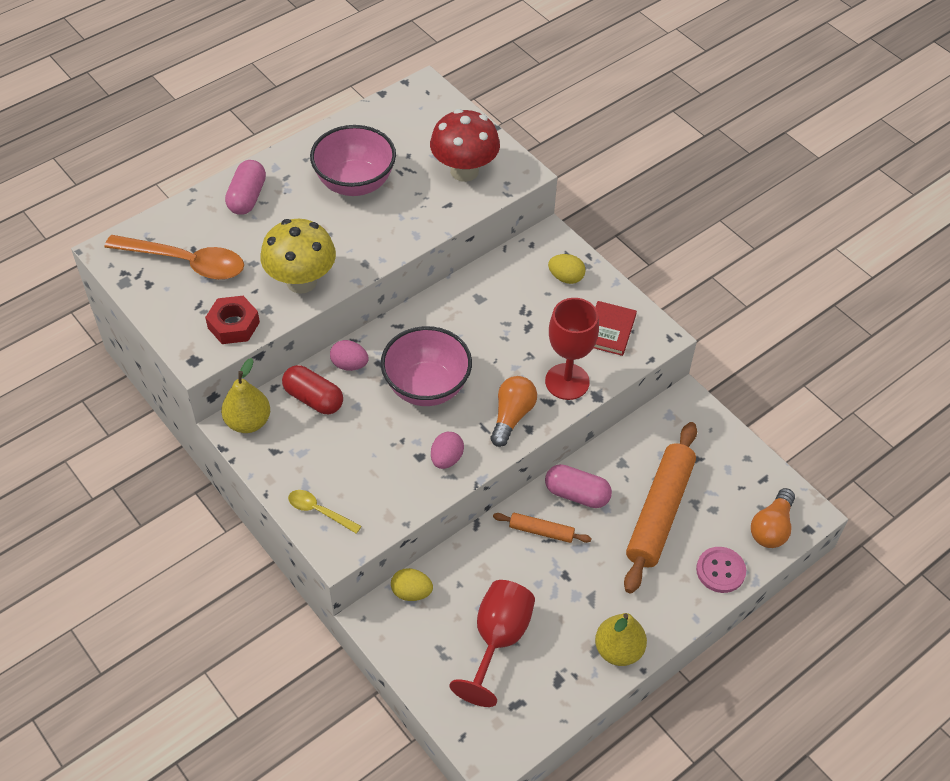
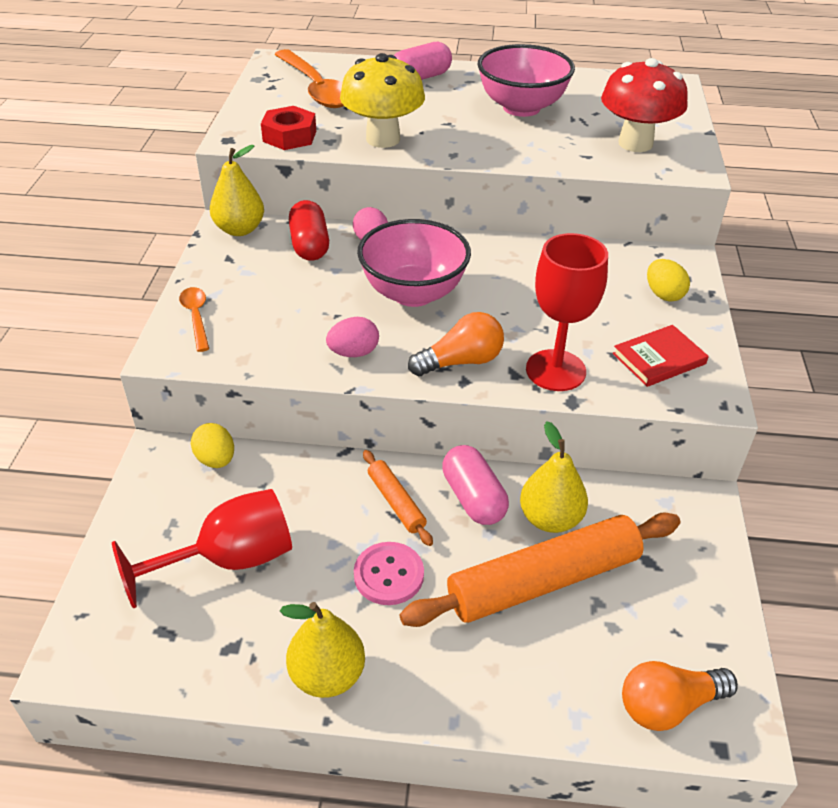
camera: 45 degrees right, 10 degrees down
yellow spoon [288,490,362,534] -> orange spoon [179,287,209,352]
pink button [696,547,746,593] -> pink button moved to [354,542,424,605]
none -> yellow pear [520,421,588,533]

